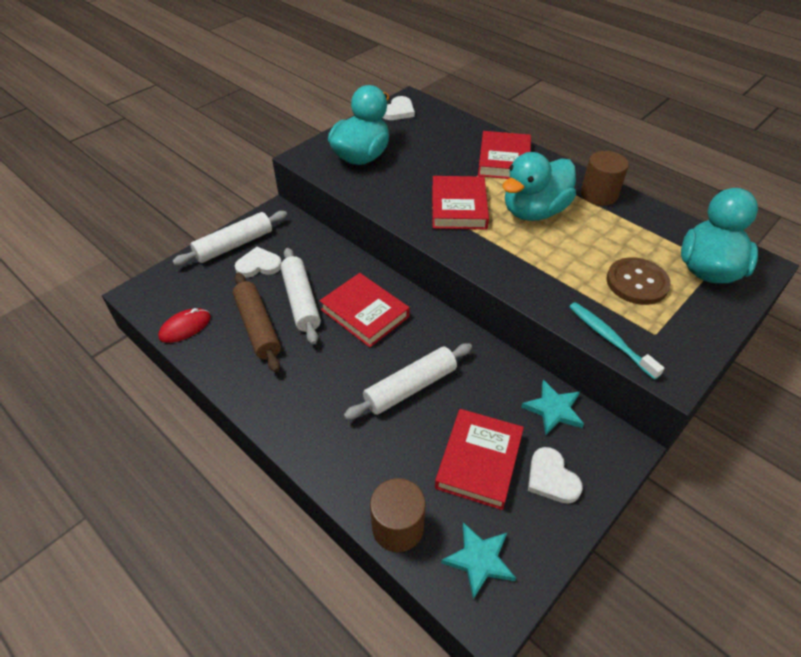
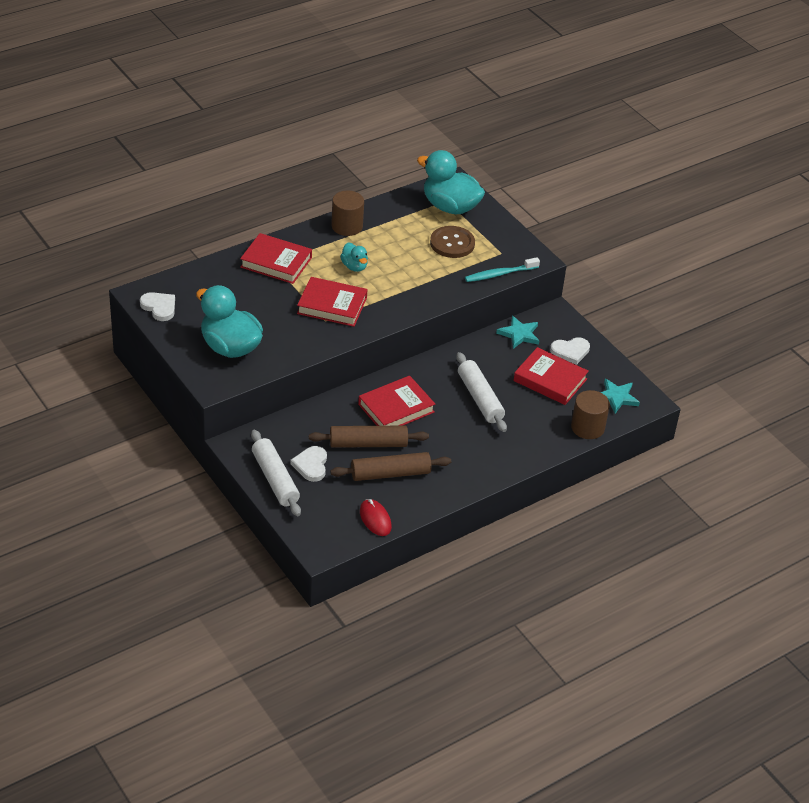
camera: 80 degrees left, 5 degrees down
white rolling pin [280,248,321,345] -> brown rolling pin [309,426,429,448]
turquoise duck [502,152,576,221] -> turquoise duck [340,243,368,272], size x0.50

